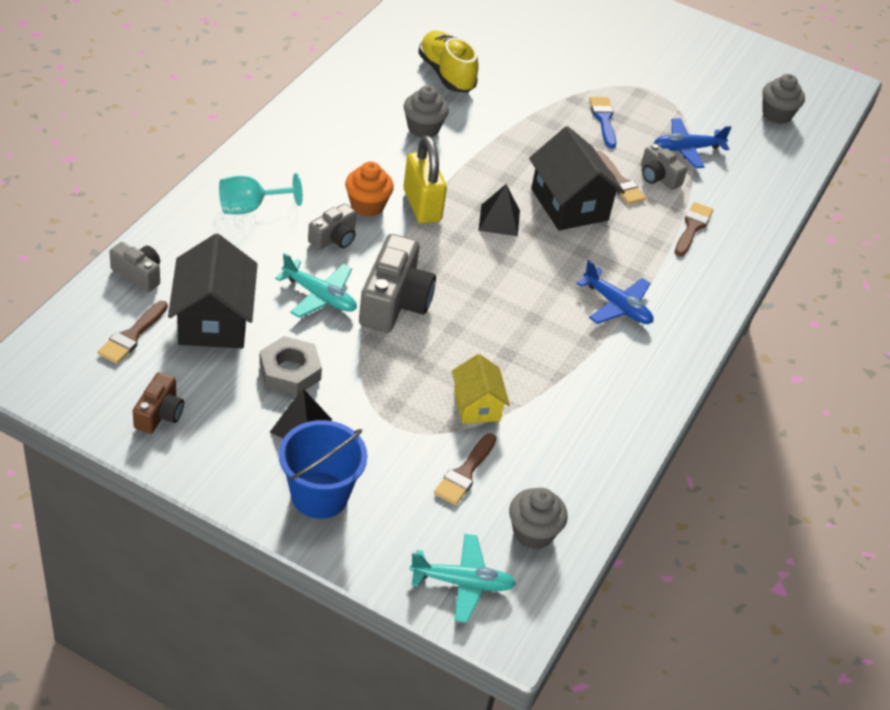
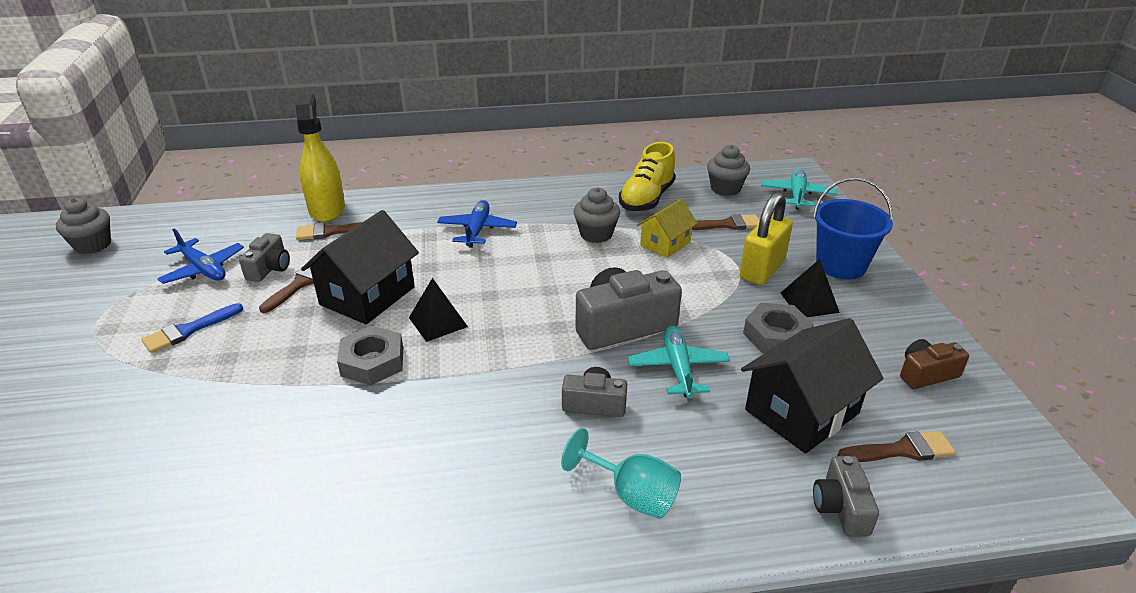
camera: 120 degrees left, 10 degrees down
orange cupcake [345,162,394,217] -> none
yellow padlock [403,136,447,224] -> yellow padlock moved to [740,192,793,285]
grey cupcake [404,86,449,138] -> grey cupcake moved to [573,187,620,243]
turquoise plane [409,534,516,623] -> turquoise plane turned 45 degrees clockwise [761,168,837,210]
yellow shoe [418,31,479,93] -> yellow shoe moved to [619,142,676,211]
none -> yellow spray bottle [296,94,345,222]
none -> grey nut [337,326,403,386]

